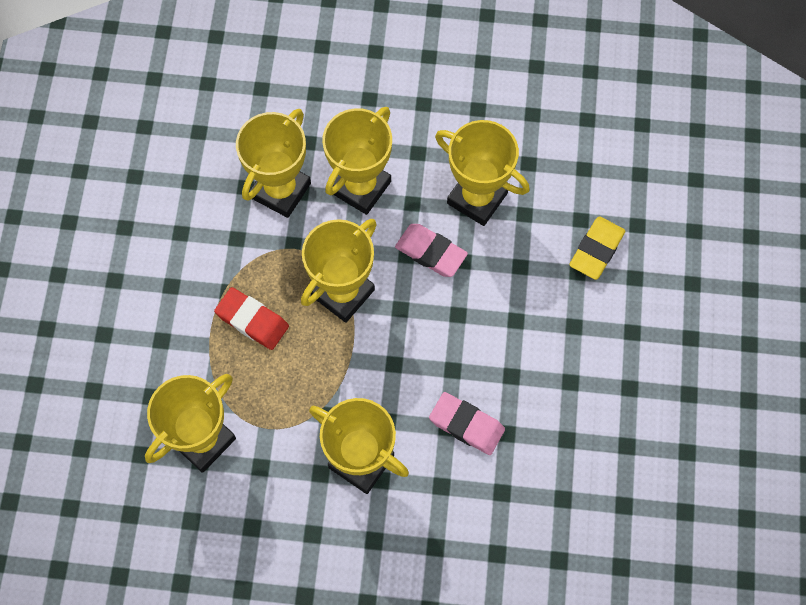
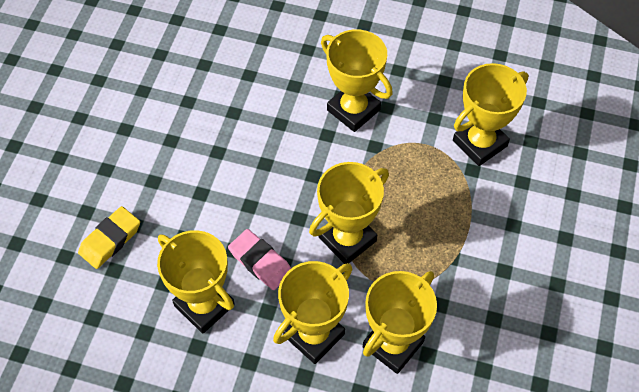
camera: 170 degrees left, 10 degrees down
red eraser [214,287,289,350] -> none
pink eraser [429,392,505,455] -> none

